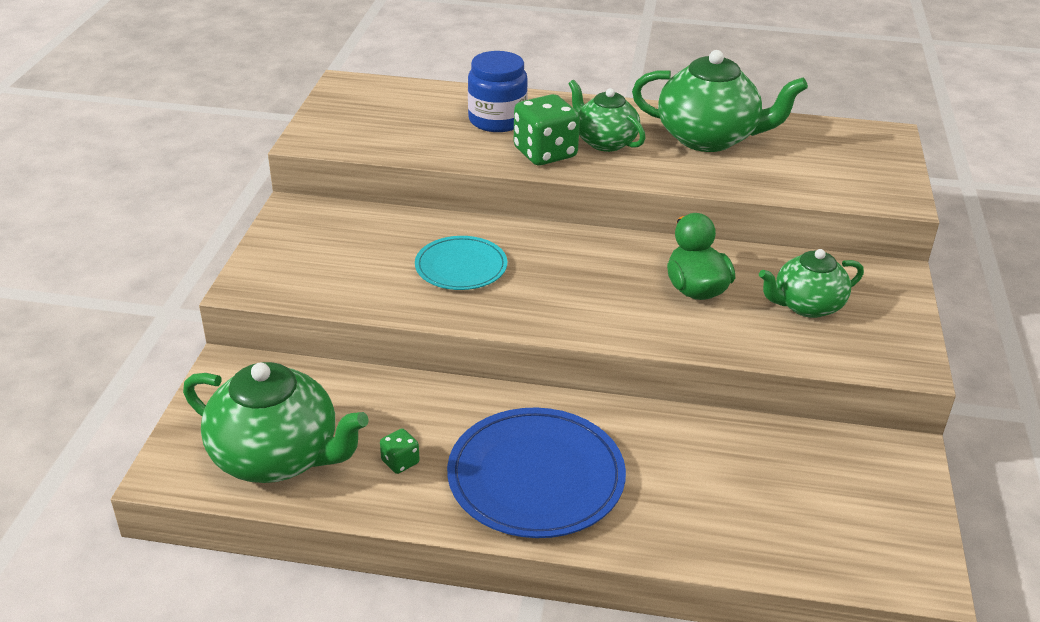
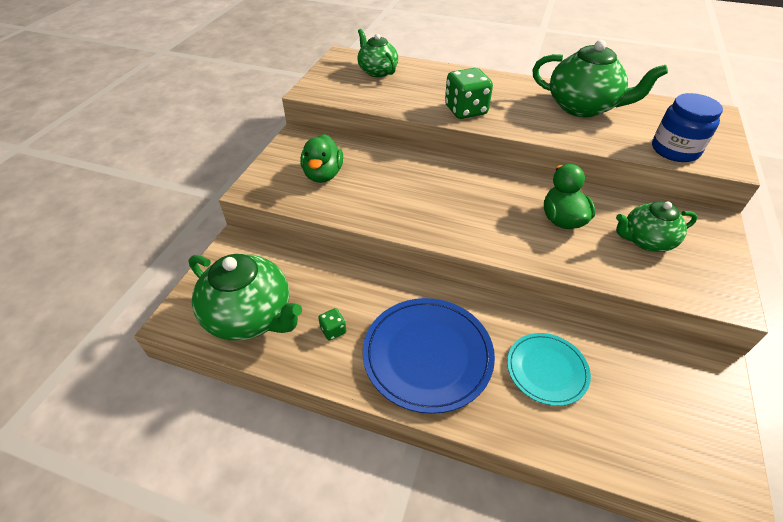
camera: 10 degrees right, 10 degrees up
turquoise plate [415,236,507,290] -> turquoise plate moved to [507,333,591,406]
blue jar [468,51,528,132] -> blue jar moved to [652,93,723,162]
green teapot [568,80,646,152] -> green teapot moved to [357,29,398,77]
none -> green duck [300,134,343,183]

